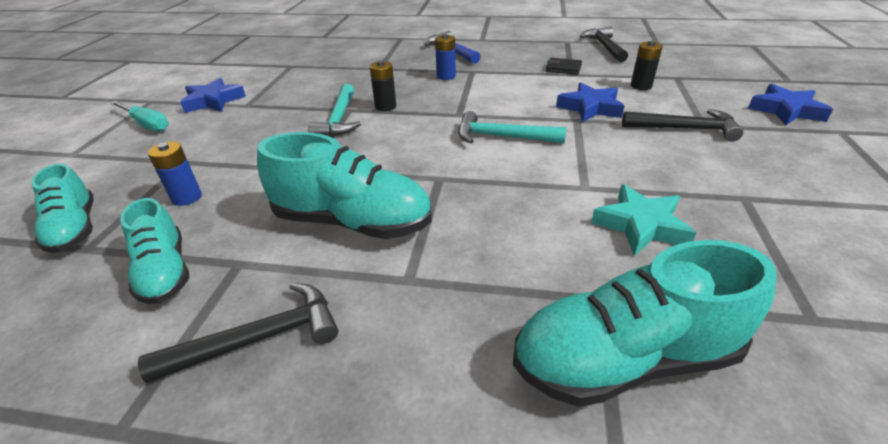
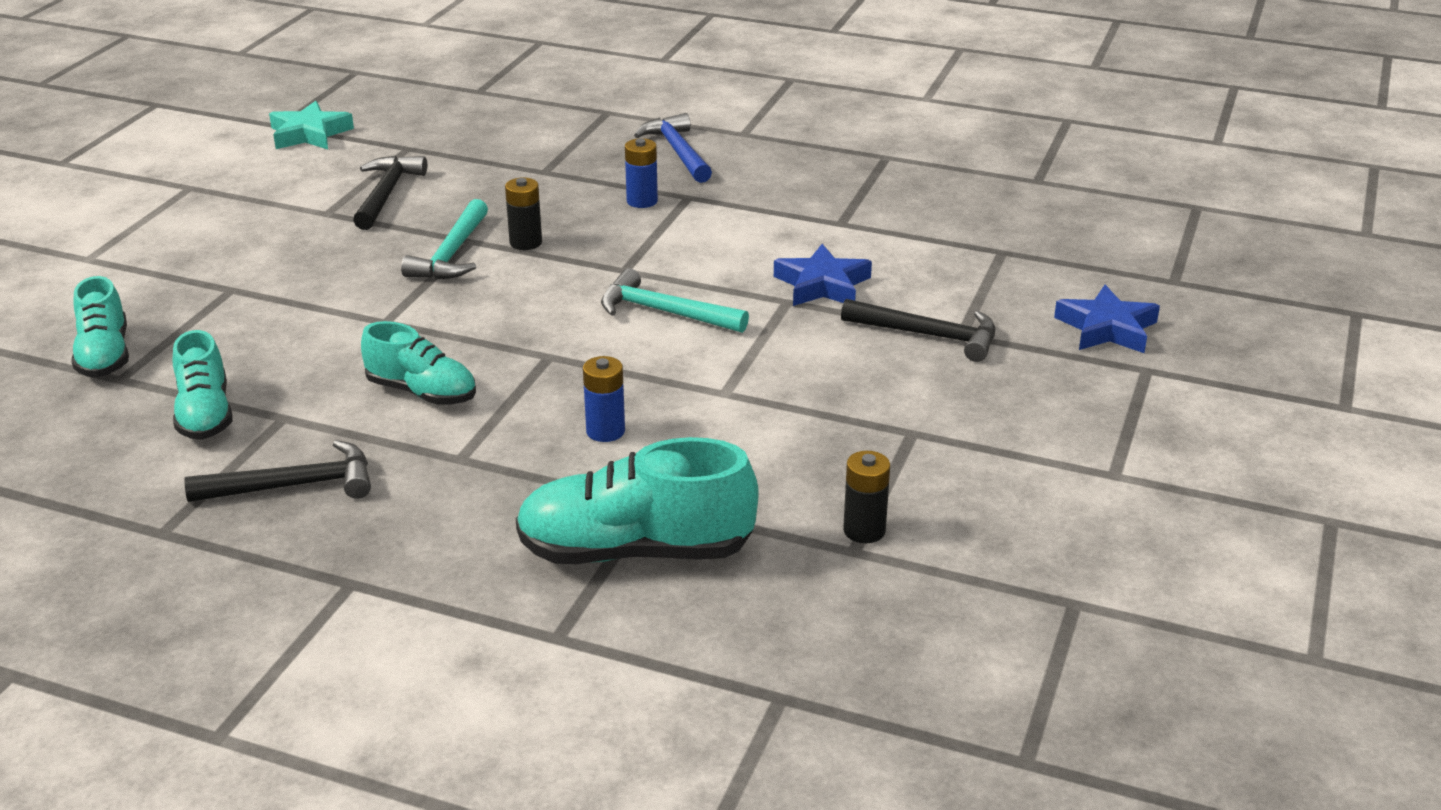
camera: 10 degrees right, 5 degrees down
turquoise screwdriver [110,101,169,131] -> none
blue battery [148,142,202,206] -> blue battery moved to [583,356,625,442]
blue star [180,78,246,113] -> none
turquoise shoe [257,132,432,239] -> turquoise shoe [361,321,476,405], size x0.62
black wallet [546,58,582,75] -> none
black hammer [579,27,628,62] -> black hammer moved to [353,156,427,230]
turquoise star [591,184,696,256] -> turquoise star moved to [269,101,354,149]
black battery [630,41,663,90] -> black battery moved to [843,451,890,543]

